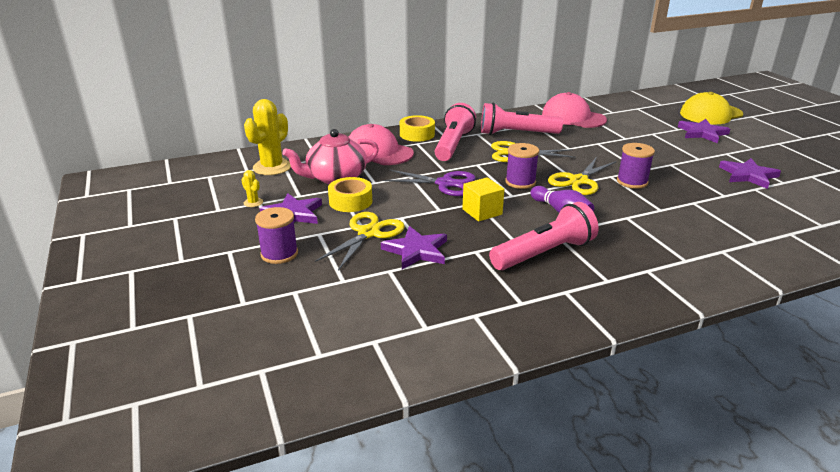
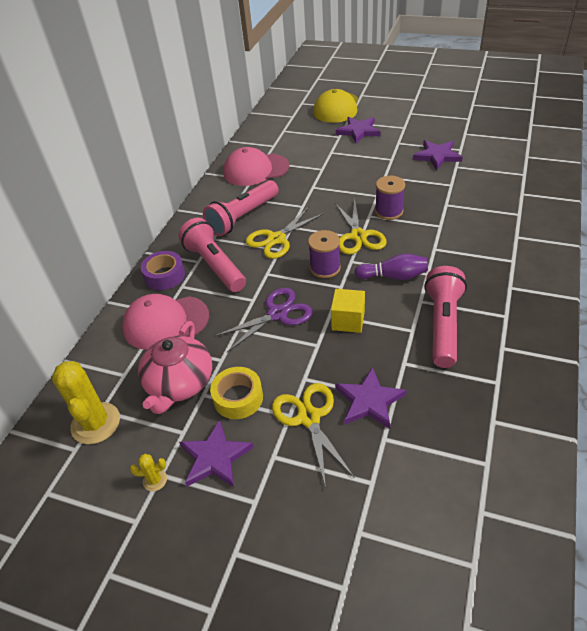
camera: 45 degrees left, 15 degrees up
purple spool [255,207,298,264] -> none
yellow tape [400,115,435,142] -> purple tape [141,251,185,290]

